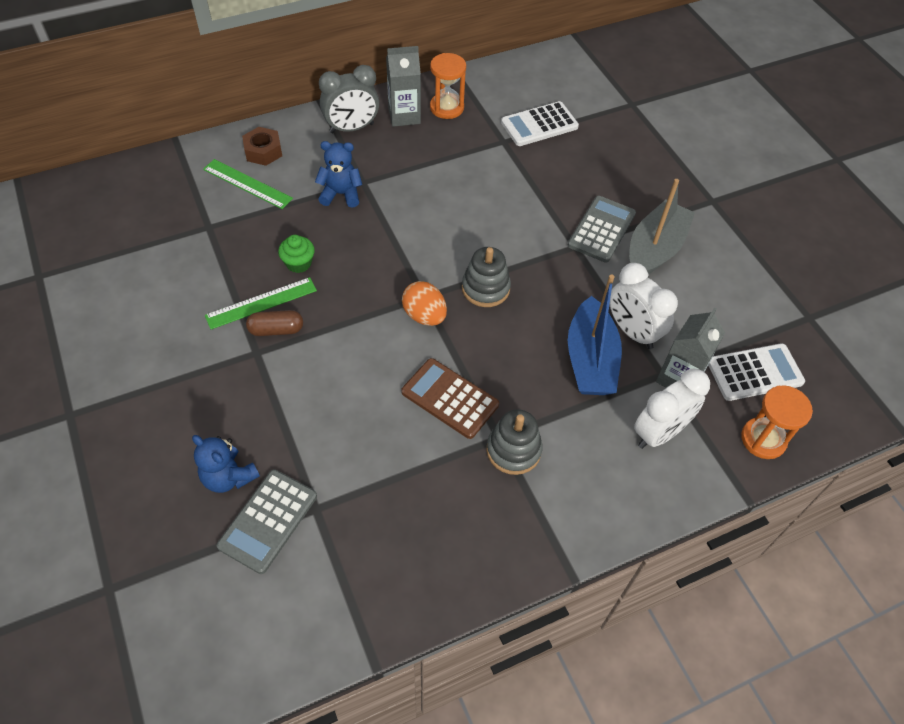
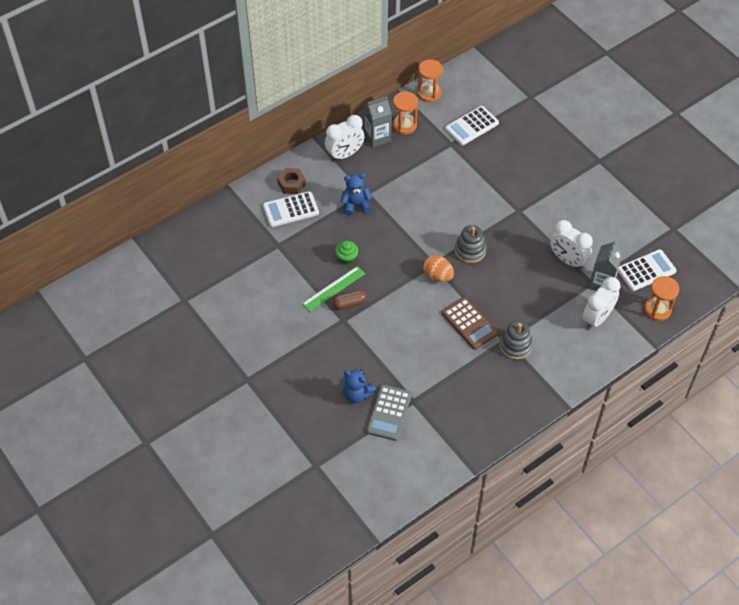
camera: 10 degrees left, 0 degrees up
green ruler [203,159,293,209] -> white calculator [263,191,319,227]
grey clock [319,65,379,133] -> white clock [325,115,365,161]
brown calculator [401,358,499,439] -> brown calculator turned 150 degrees counterclockwise [442,297,498,350]
grey calculator [568,196,636,263] -> none
blue boat [568,274,622,395] -> none
grey boat [629,179,695,274] -> none
none -> orange hourglass [417,59,443,102]

